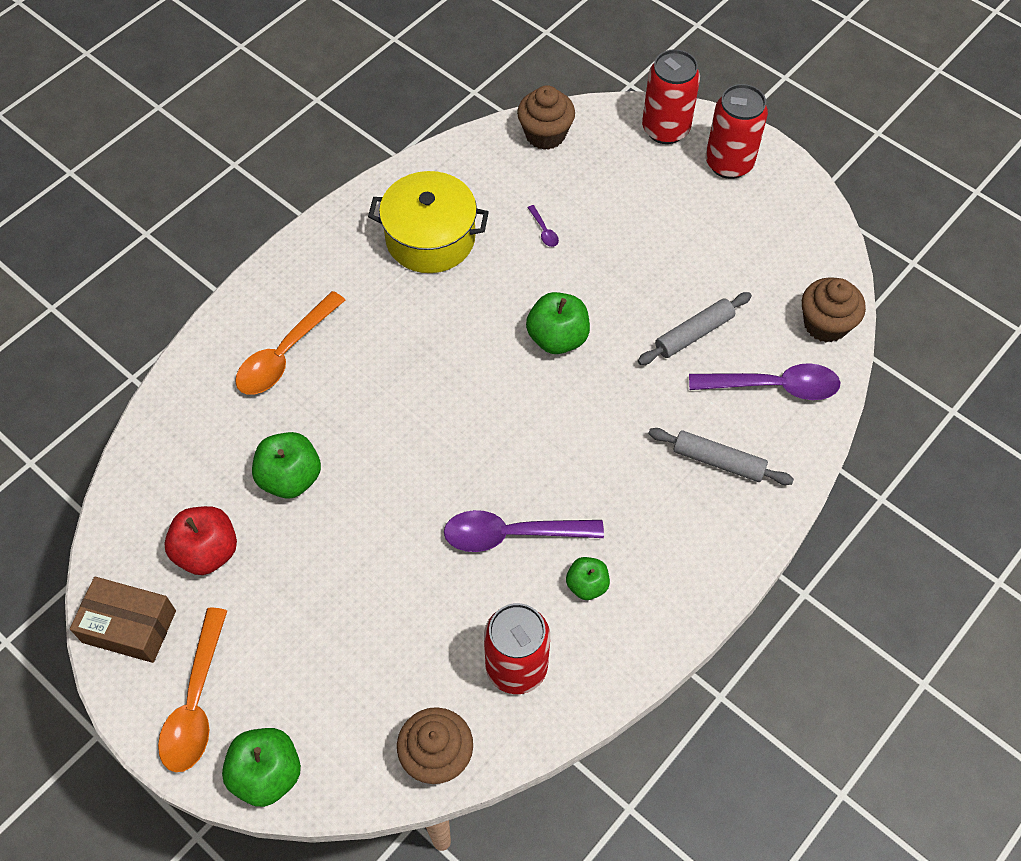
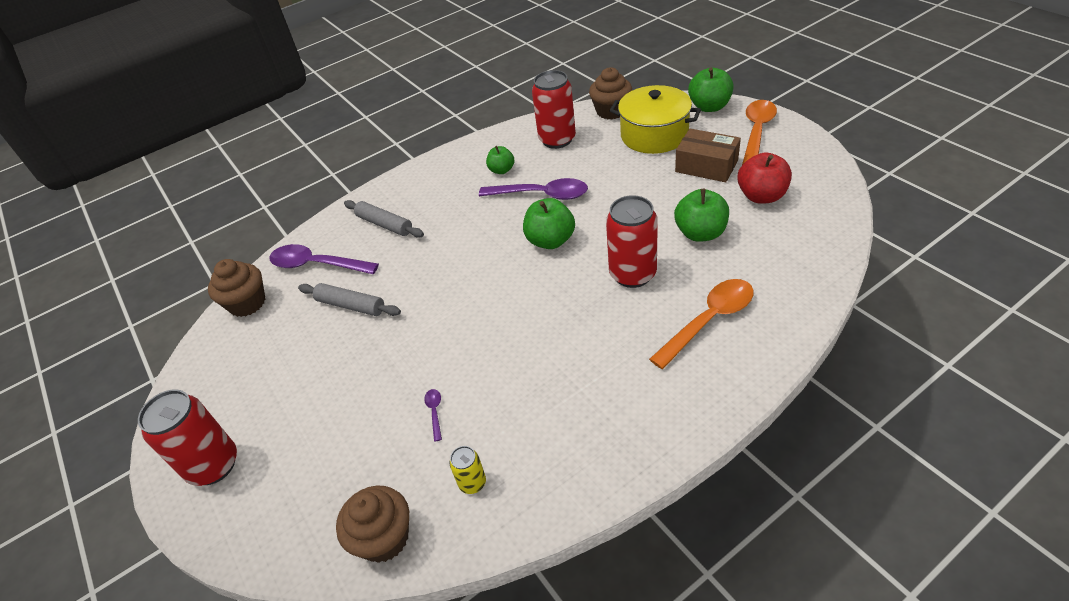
camera: 160 degrees left, 15 degrees down
brown box [70,577,176,663] -> brown box moved to [675,129,741,182]
yellow pot [368,171,489,273] -> yellow pot moved to [610,85,701,154]
green apple [526,292,590,354] -> green apple moved to [523,198,575,249]
grey rolling pin [638,292,752,365] -> grey rolling pin turned 45 degrees clockwise [298,283,401,316]
red can [642,49,700,144] -> red can moved to [606,195,658,288]
none -> yellow can [450,446,486,494]

